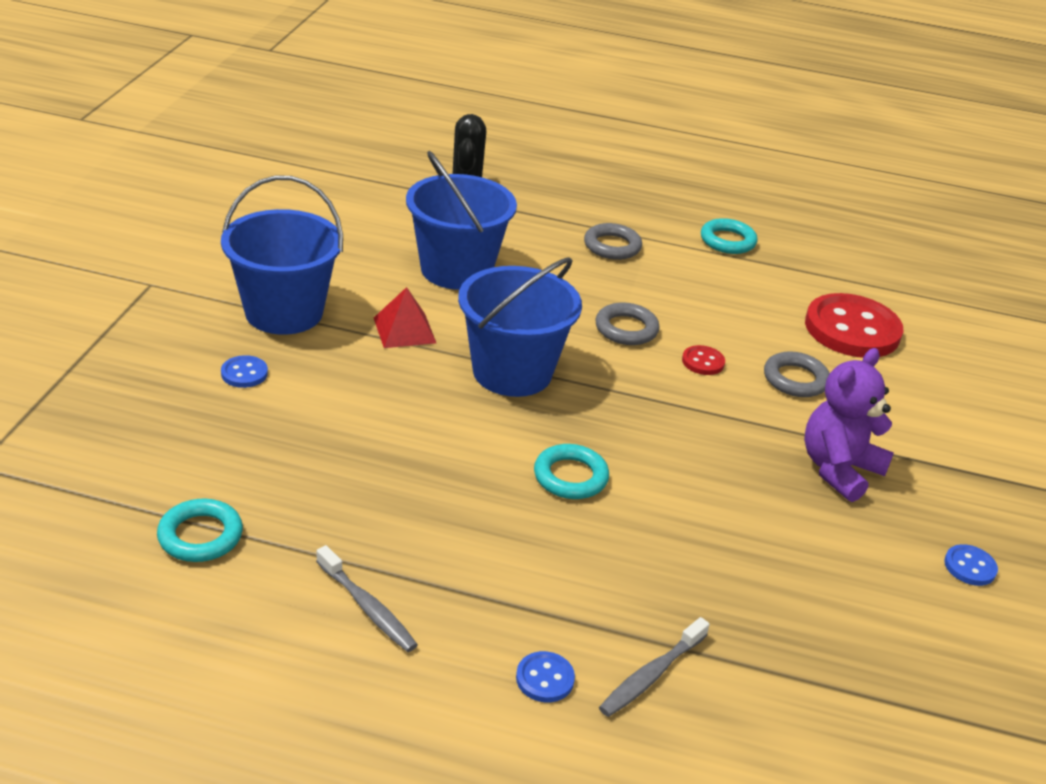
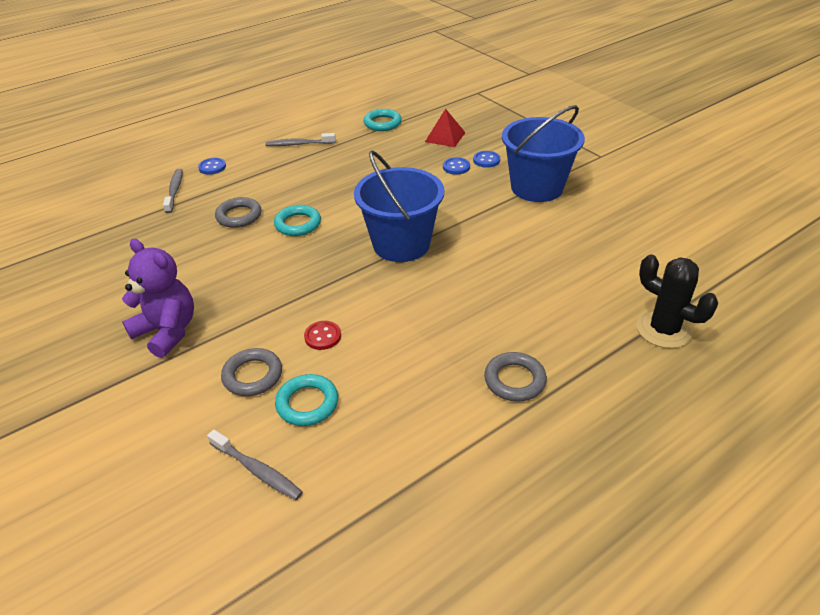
camera: 135 degrees right, 5 degrees up
red pyramid [374,287,436,348] -> red pyramid moved to [425,109,465,147]
blue bucket [406,151,517,290] -> none
grey ring [595,302,660,345] -> grey ring moved to [215,197,261,228]
turquoise ring [701,218,758,254] -> turquoise ring moved to [275,374,338,426]
purple teddy bear [804,348,894,502] -> purple teddy bear turned 45 degrees counterclockwise [122,239,194,358]
red button [805,293,903,358] -> grey toothbrush [207,430,303,500]
blue button [944,544,998,586] -> blue button moved to [443,157,470,175]

